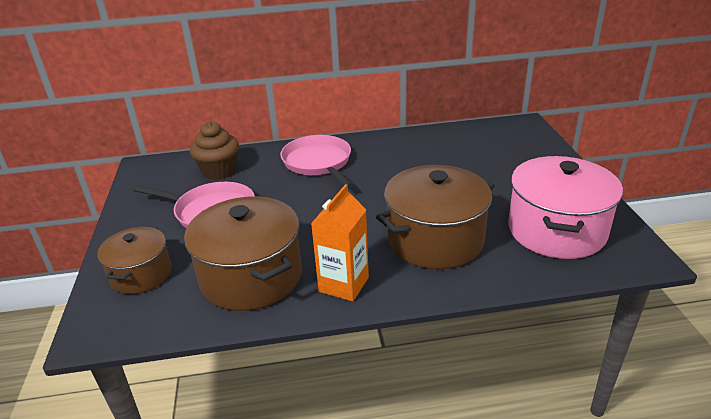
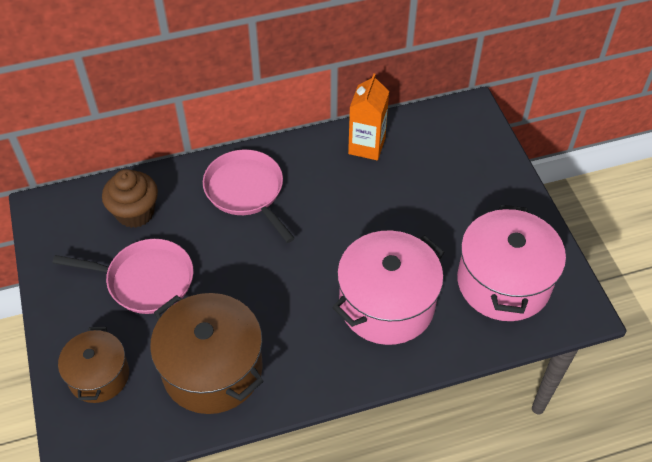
camera: 10 degrees left, 20 degrees up
orange carton [311,184,369,302] -> orange carton moved to [348,73,389,160]
brown pot [376,165,495,269] -> pink pot [332,230,445,345]

